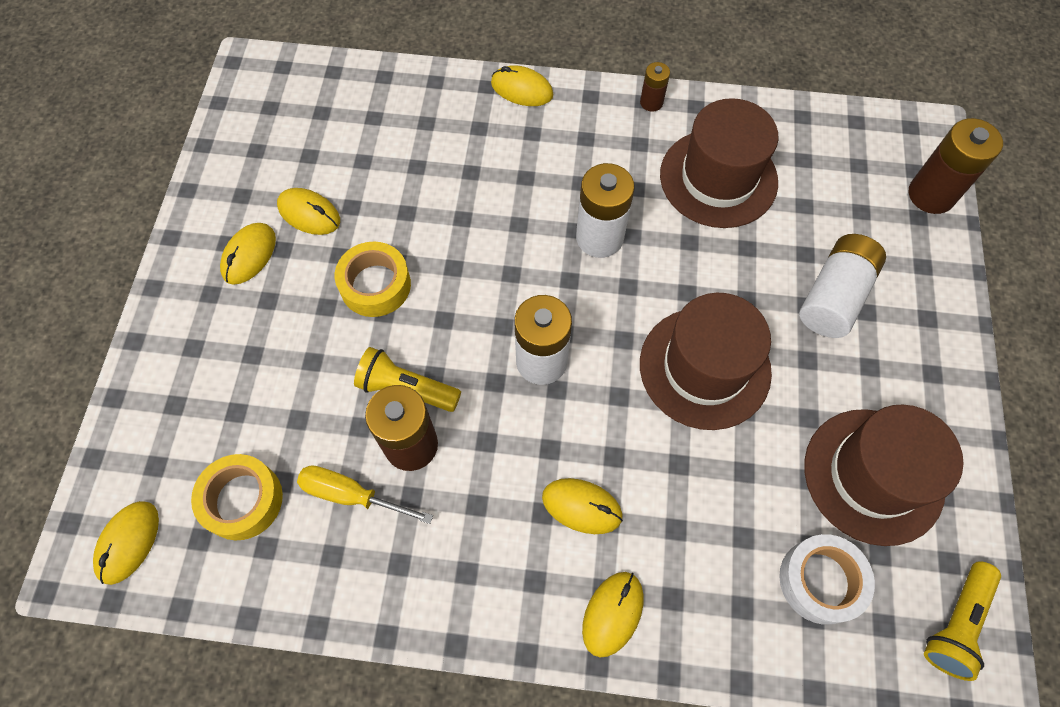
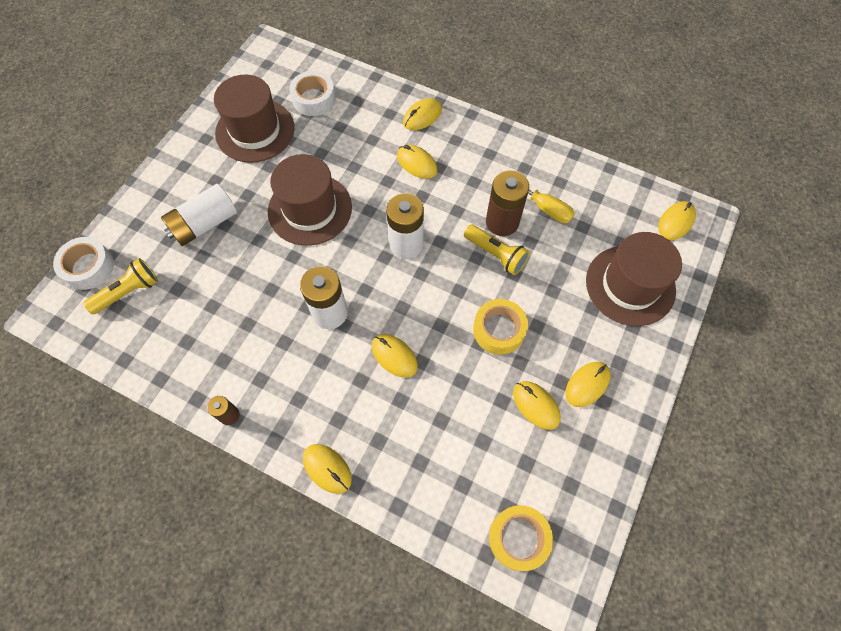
camera: 160 degrees left, 0 degrees up
yellow tape [191,454,283,540] -> yellow tape moved to [489,505,553,571]
brown hat [660,98,779,228] -> brown hat moved to [586,232,682,326]
brown battery [908,118,1003,214] -> white tape [53,237,114,290]
yellow flashlight [924,561,1001,681] -> yellow flashlight moved to [83,258,158,314]
none -> yellow mouse [372,334,418,378]

